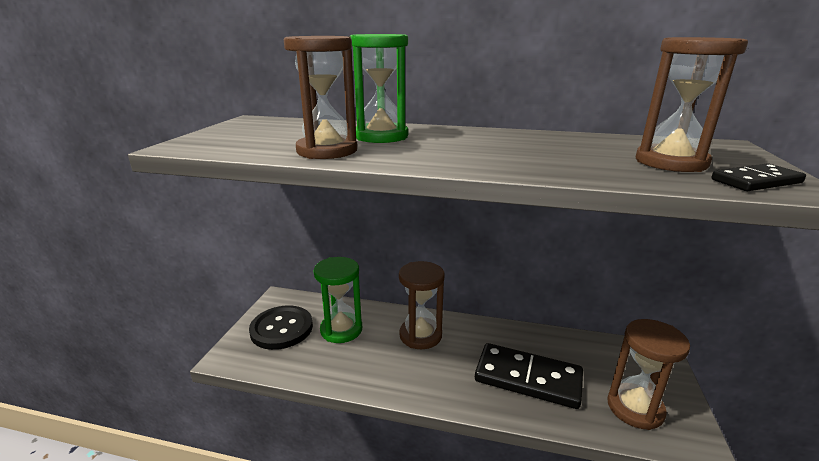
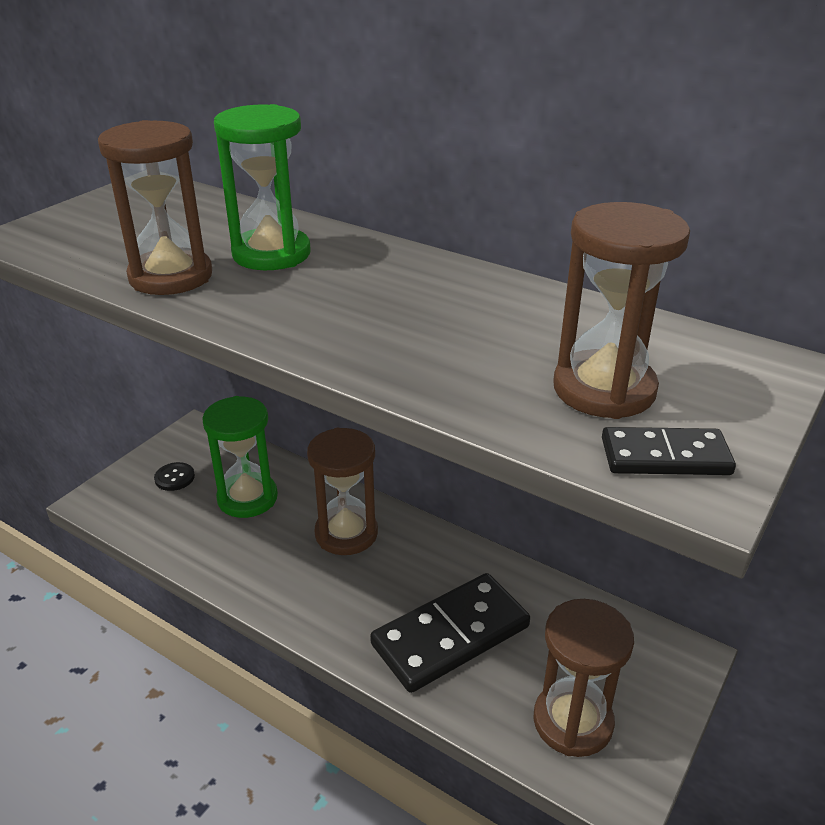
camera: 20 degrees right, 10 degrees up
black button [249,306,313,350] -> black button [154,462,195,491], size x0.46
black domino [475,343,583,409] -> black domino turned 75 degrees counterclockwise [370,573,530,693]

